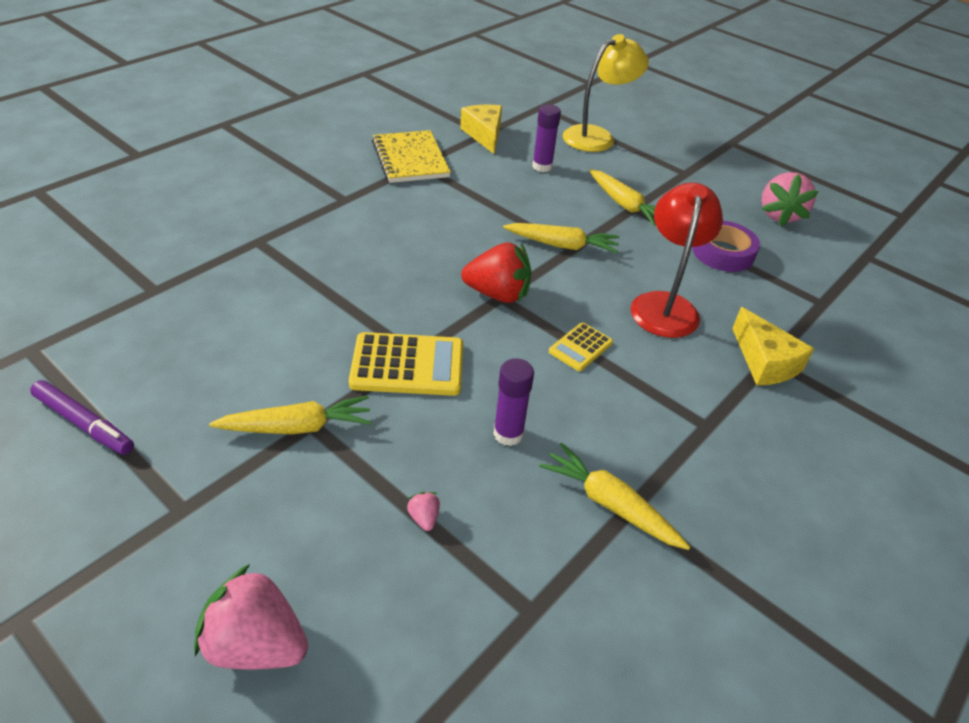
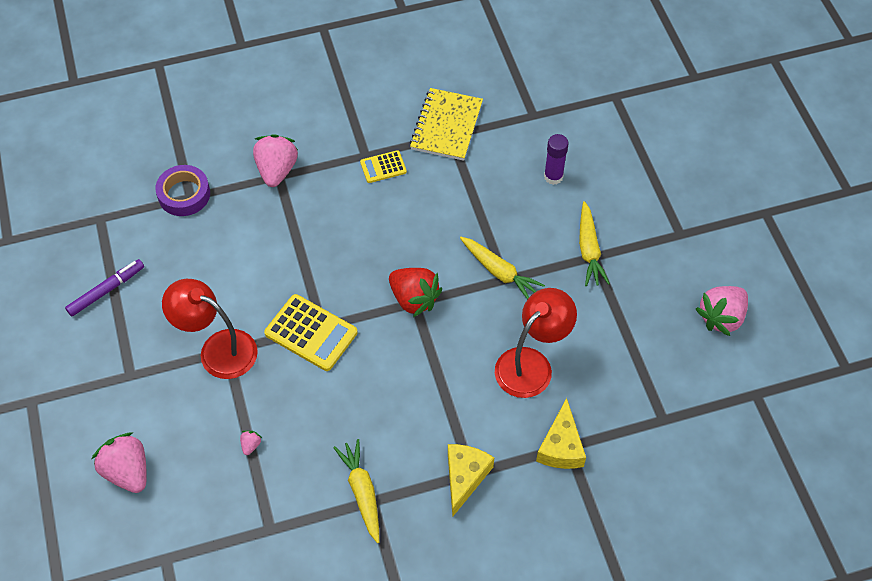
camera: 35 degrees right, 15 degrees up
purple marker [30,380,134,455] -> purple marker turned 105 degrees counterclockwise [65,259,144,316]
yellow carrot [209,396,371,434] -> red lamp [162,279,258,379]
yellow cheese [460,105,502,154] -> yellow cheese moved to [448,444,494,517]
purple glue stick [493,358,534,446] -> none
yellow calculator [549,322,613,371] -> yellow calculator moved to [360,150,407,183]
yellow lamp [563,34,649,152] -> none
purple tape [692,221,760,272] -> purple tape moved to [155,165,210,216]
none -> pink strawberry [253,134,298,187]

